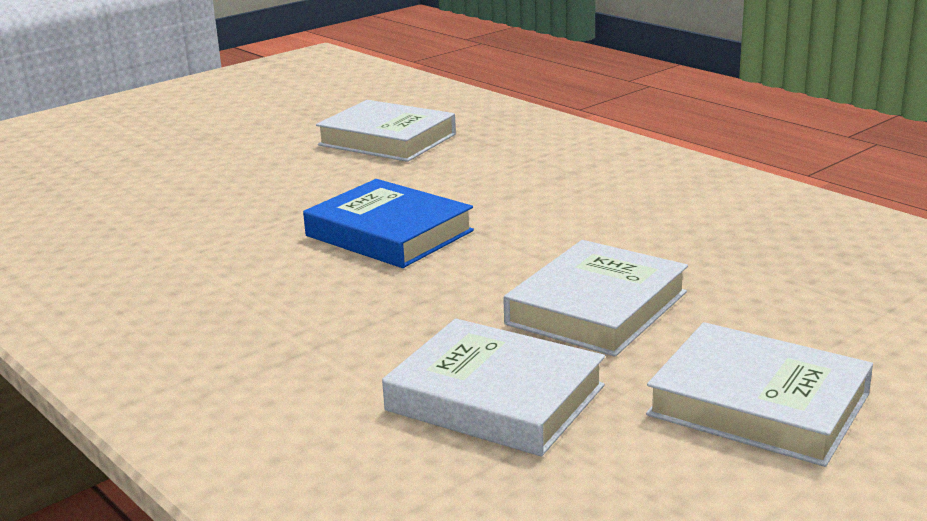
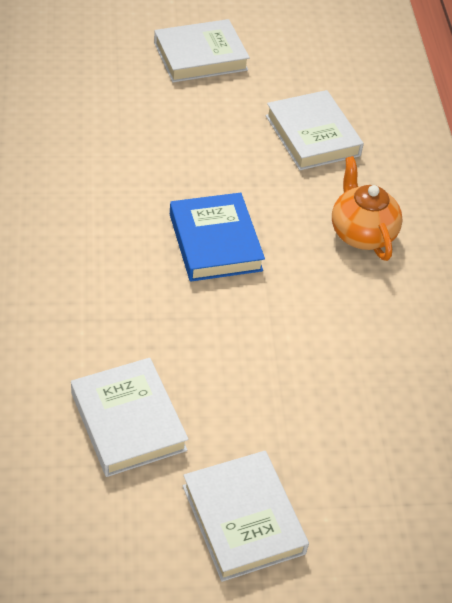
camera: 30 degrees right, 25 degrees up
white book [503,240,688,356] -> white book moved to [154,19,250,82]
none -> orange teapot [332,156,403,261]

